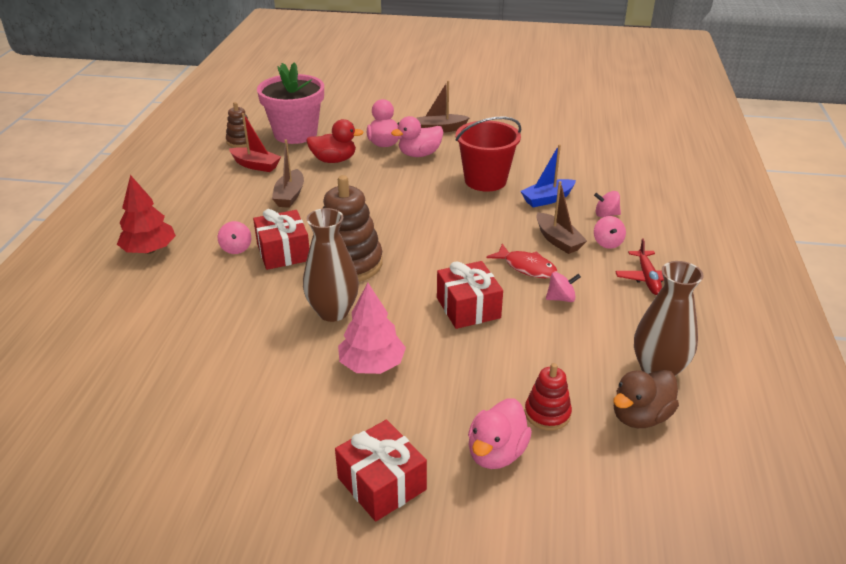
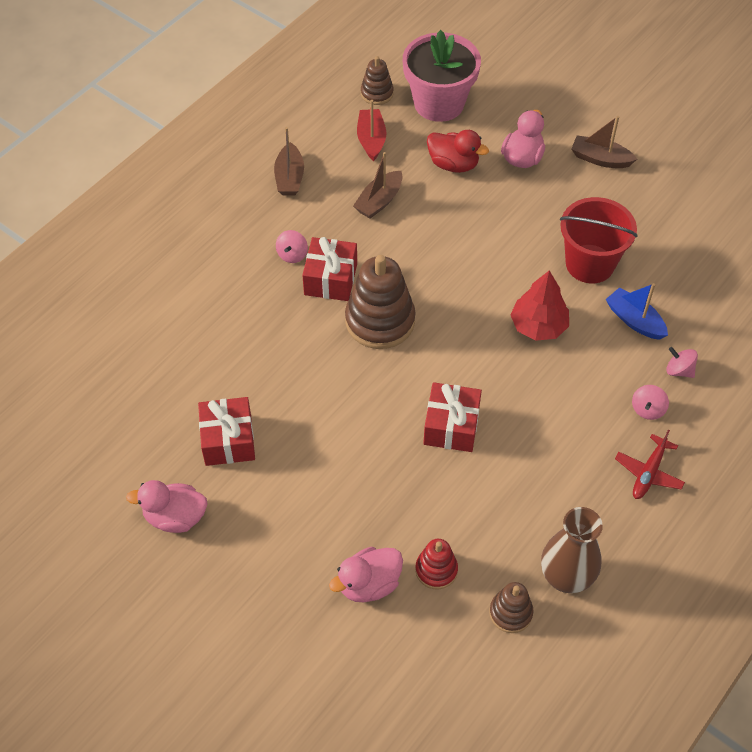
camera: 30 degrees right, 20 degrees up
red tree [117,175,176,254] -> red tree moved to [510,271,569,341]
red boat [229,113,281,172] -> red boat turned 150 degrees counterclockwise [357,100,386,161]
brown vase [303,208,359,322] -> none
red gift [335,420,427,522] -> red gift moved to [198,397,255,466]
pink tree [338,283,406,374] -> none
pink duck [391,116,443,157] -> pink duck moved to [126,480,208,533]
red fish [487,244,558,278] -> none
blue boat [520,144,576,207] -> blue boat turned 45 degrees clockwise [606,283,668,340]
brown boat [536,181,587,254] -> brown boat moved to [274,127,304,196]
pink spinning top [546,272,581,302] -> none
brown duck [613,369,679,428] -> brown stacking toy [489,582,534,633]

